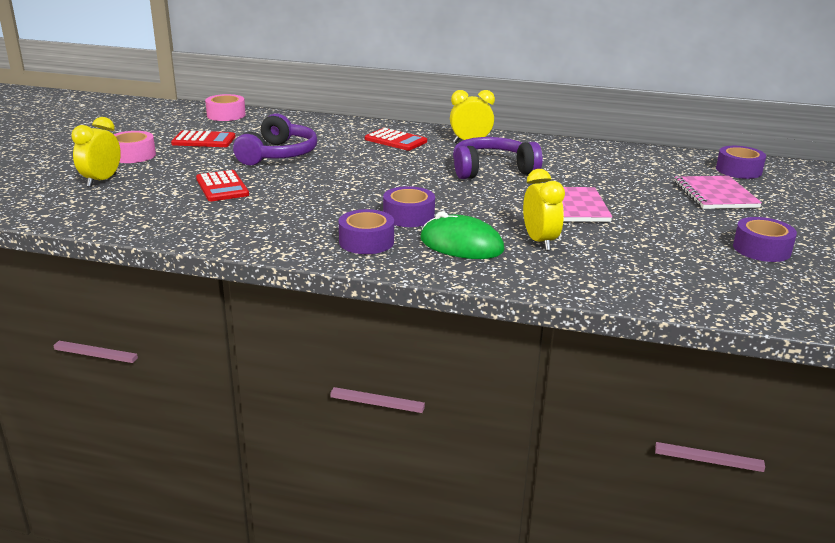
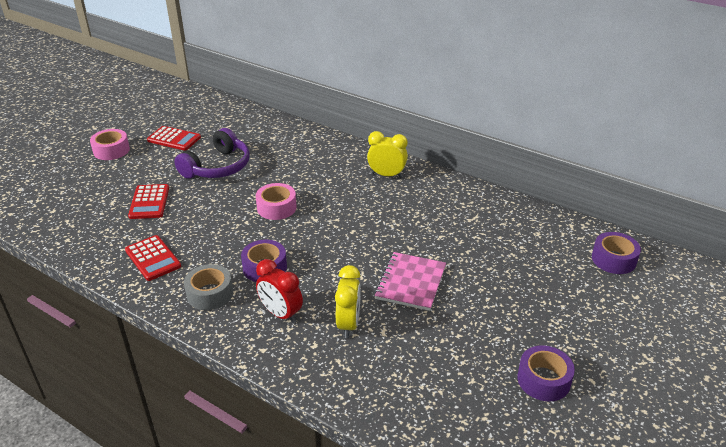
camera: 20 degrees right, 10 degrees up
yellow clock [71,117,121,187] -> none
pink tape [205,94,246,121] -> pink tape moved to [256,183,297,220]
purple tape [339,209,394,254] -> grey tape [184,264,233,310]
red calculator [365,128,427,151] -> red calculator moved to [125,235,181,281]
green mouse [420,211,505,259] -> red clock [256,259,303,323]
purple headphones [453,137,543,179] -> none
pink notebook [675,176,762,209] -> none

